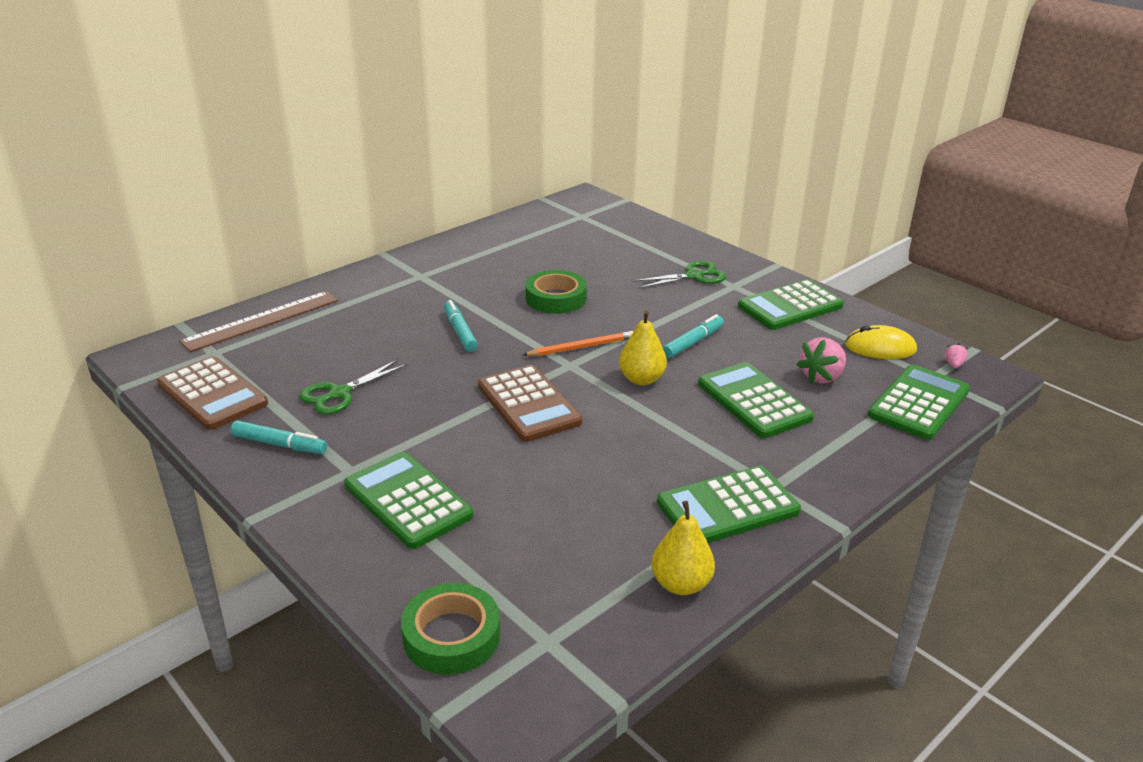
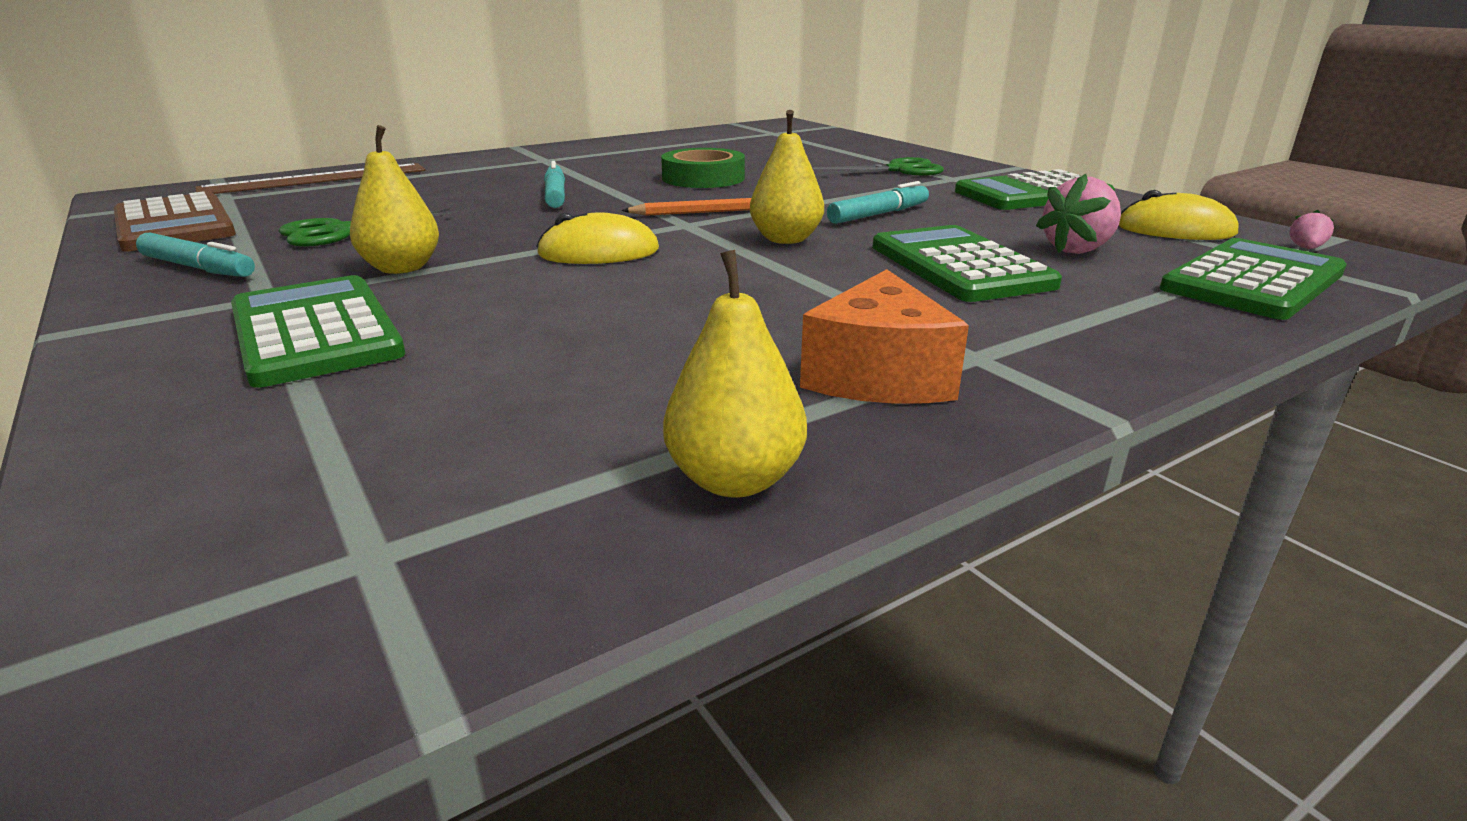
camera: 10 degrees right, 5 degrees down
green tape [401,583,500,675] -> none
brown calculator [478,365,582,442] -> yellow mouse [536,212,659,264]
green calculator [657,466,801,543] -> orange cheese [800,269,969,404]
none -> yellow pear [350,125,439,274]

